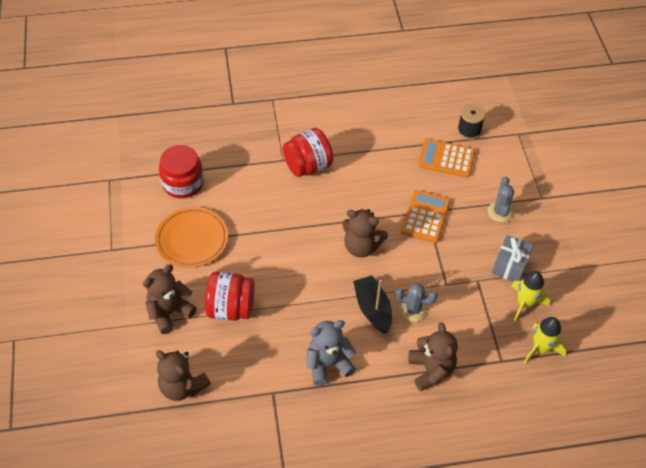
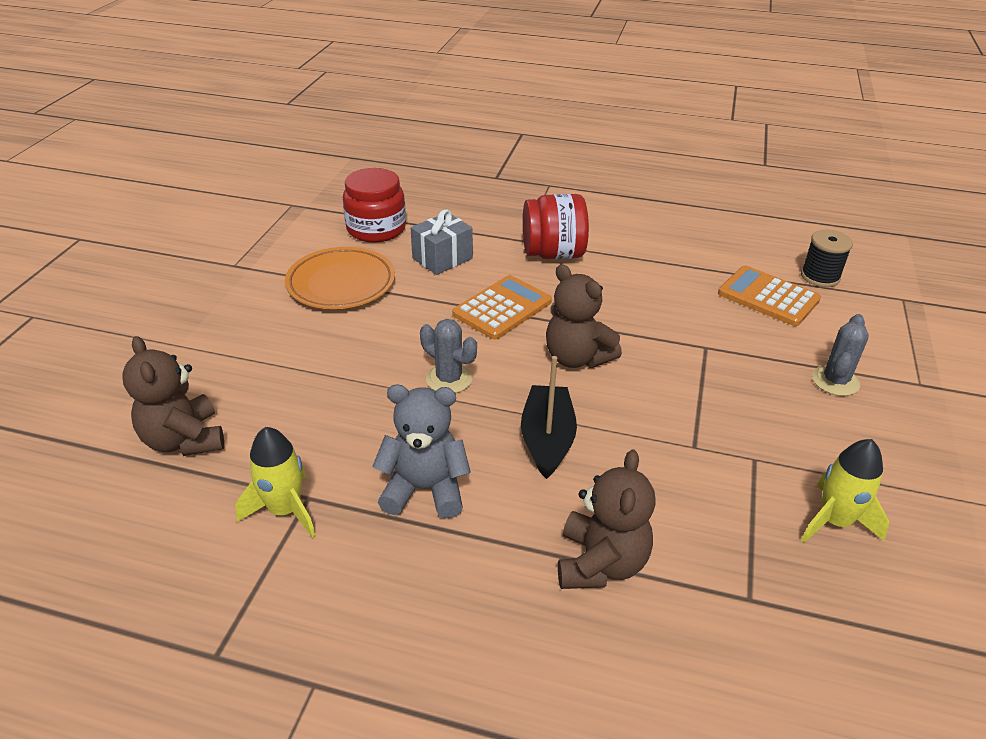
camera: 25 degrees right, 15 degrees down
brown teddy bear [143,264,197,334] -> none
red jar [205,272,254,321] -> none
grey cactus [395,283,438,322] -> grey cactus moved to [420,319,477,393]
orange calculator [401,190,450,243] -> orange calculator moved to [452,275,552,340]
grey gift [492,235,533,282] -> grey gift moved to [411,209,473,275]
yellow rocket [524,317,567,364] -> yellow rocket moved to [235,427,316,538]

